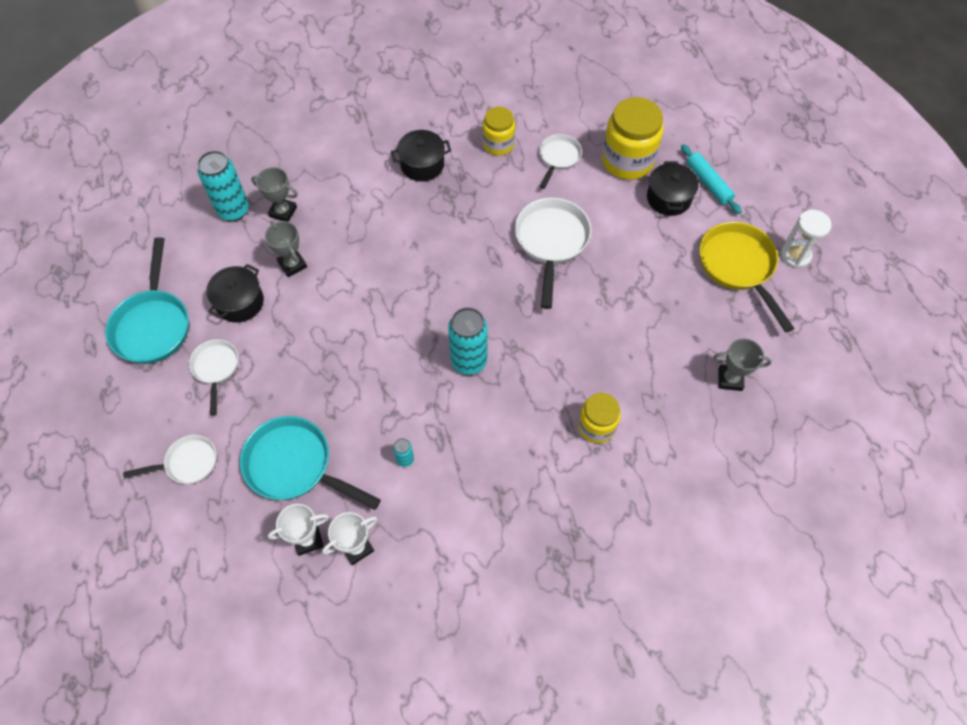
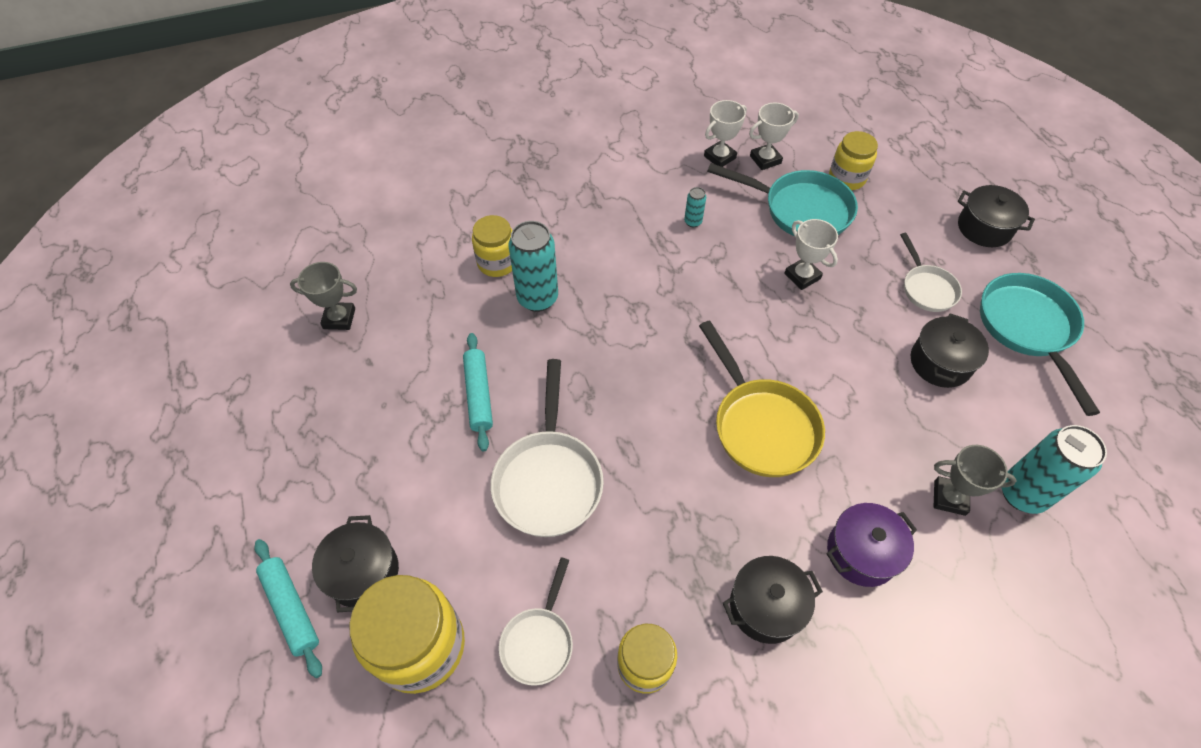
camera: 175 degrees right, 5 degrees down
white pan [123,435,216,484] -> none
grey trophy [265,221,307,277] -> none
turquoise can [448,307,488,375] -> turquoise can moved to [508,221,558,312]
yellow pan [699,222,795,332] -> yellow pan moved to [699,320,825,477]
white hourglass [780,210,832,268] -> none
none -> turquoise rolling pin [463,333,493,452]
none -> white trophy [784,219,838,290]
none -> purple pot [827,503,917,587]
none -> yellow jar [829,131,878,190]
none -> black pot [958,185,1035,247]

